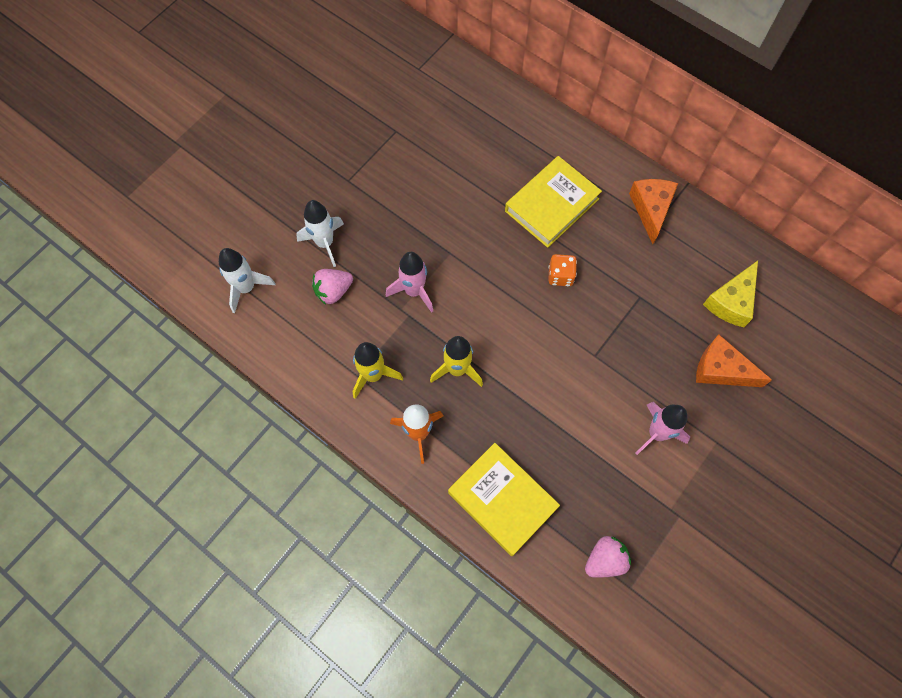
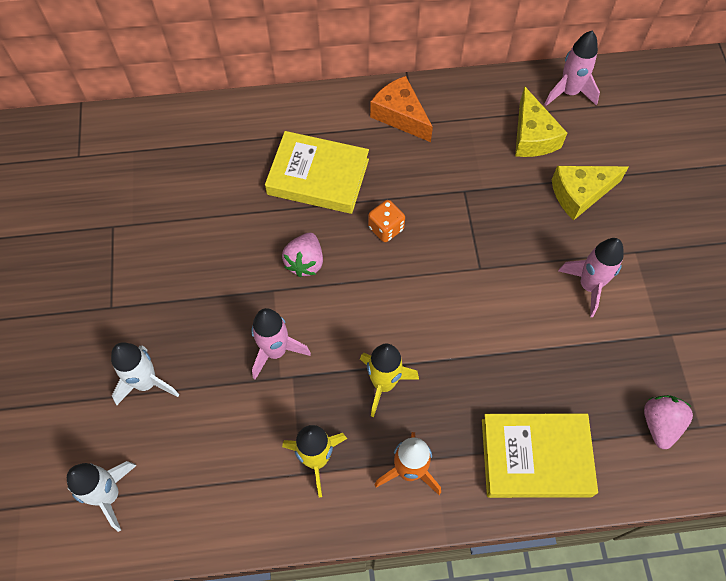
camera: 45 degrees left, 5 degrees down
pink strawberry [312,269,353,305] -> pink strawberry moved to [282,233,323,277]
yellow book [505,156,602,248] -> yellow book turned 75 degrees counterclockwise [265,131,369,214]
orange cheese [696,335,772,387] -> yellow cheese [552,166,629,220]
none -> pink rocket [544,31,600,106]

